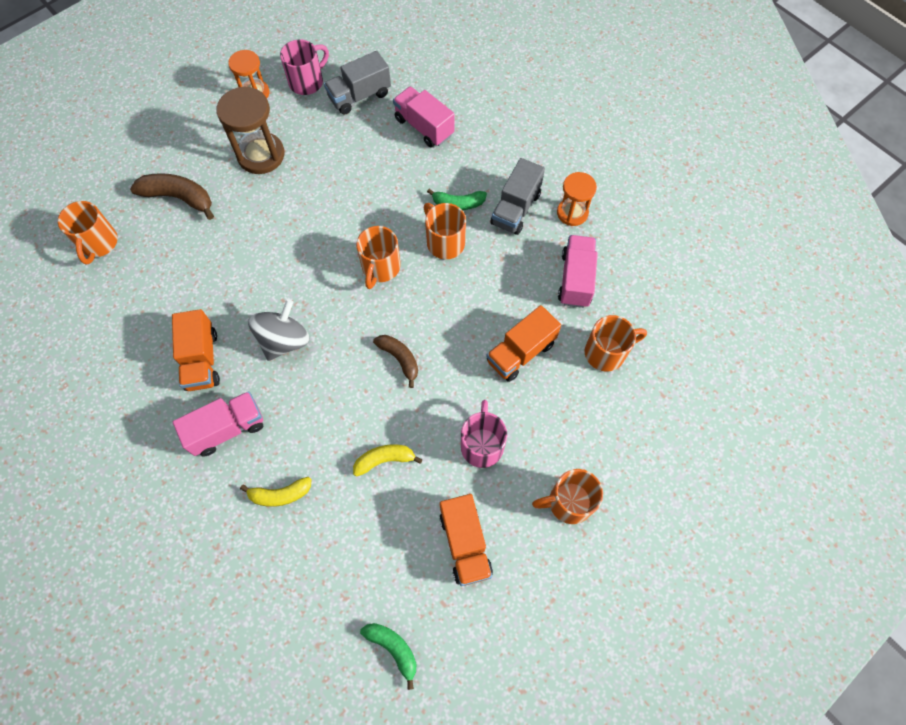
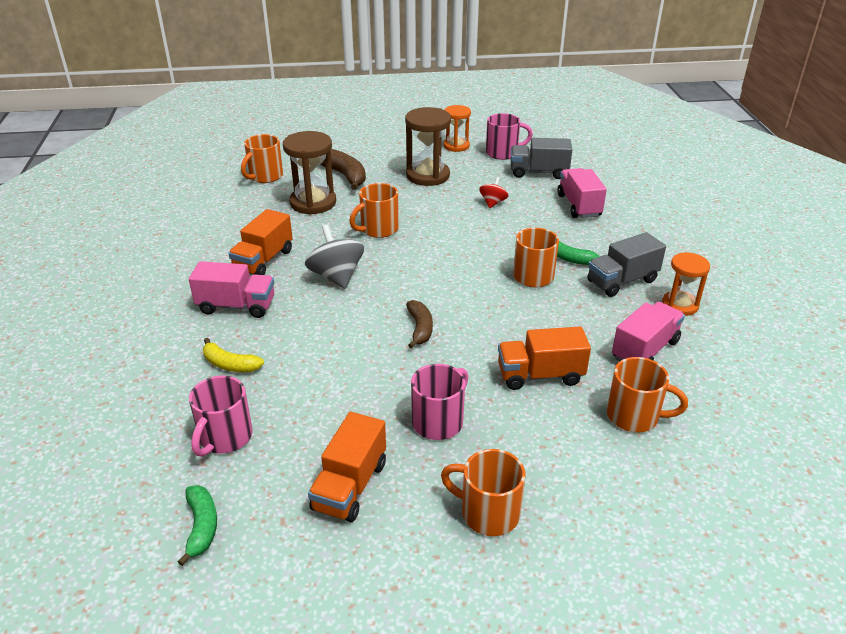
camera: 35 degrees right, 30 degrees down
grey spinning top [248,299,309,361] -> grey spinning top turned 90 degrees counterclockwise [305,225,364,289]
yellow banana [353,444,423,476] -> none
orange mug [356,226,401,289] -> orange mug moved to [349,183,399,238]
none -> pink mug [189,376,253,457]
none -> brown hourglass [283,131,336,215]
none -> red spinning top [479,177,509,208]

